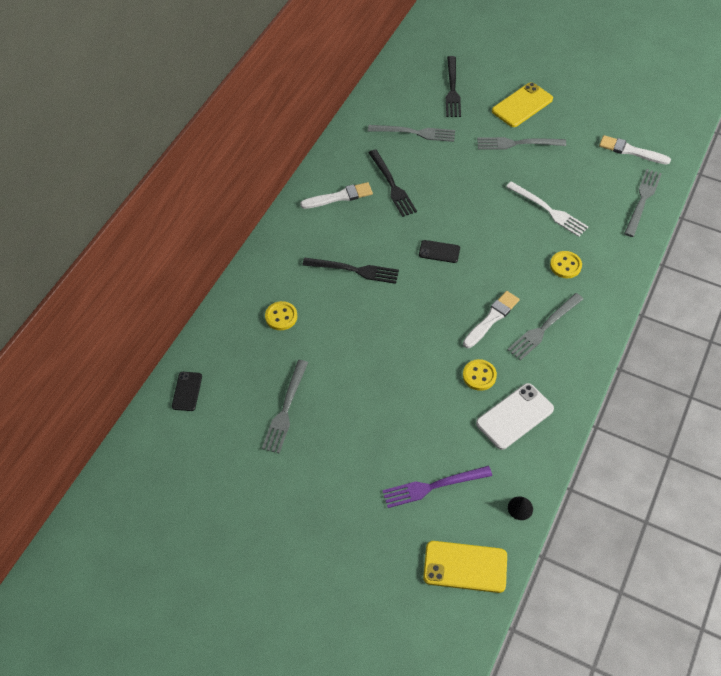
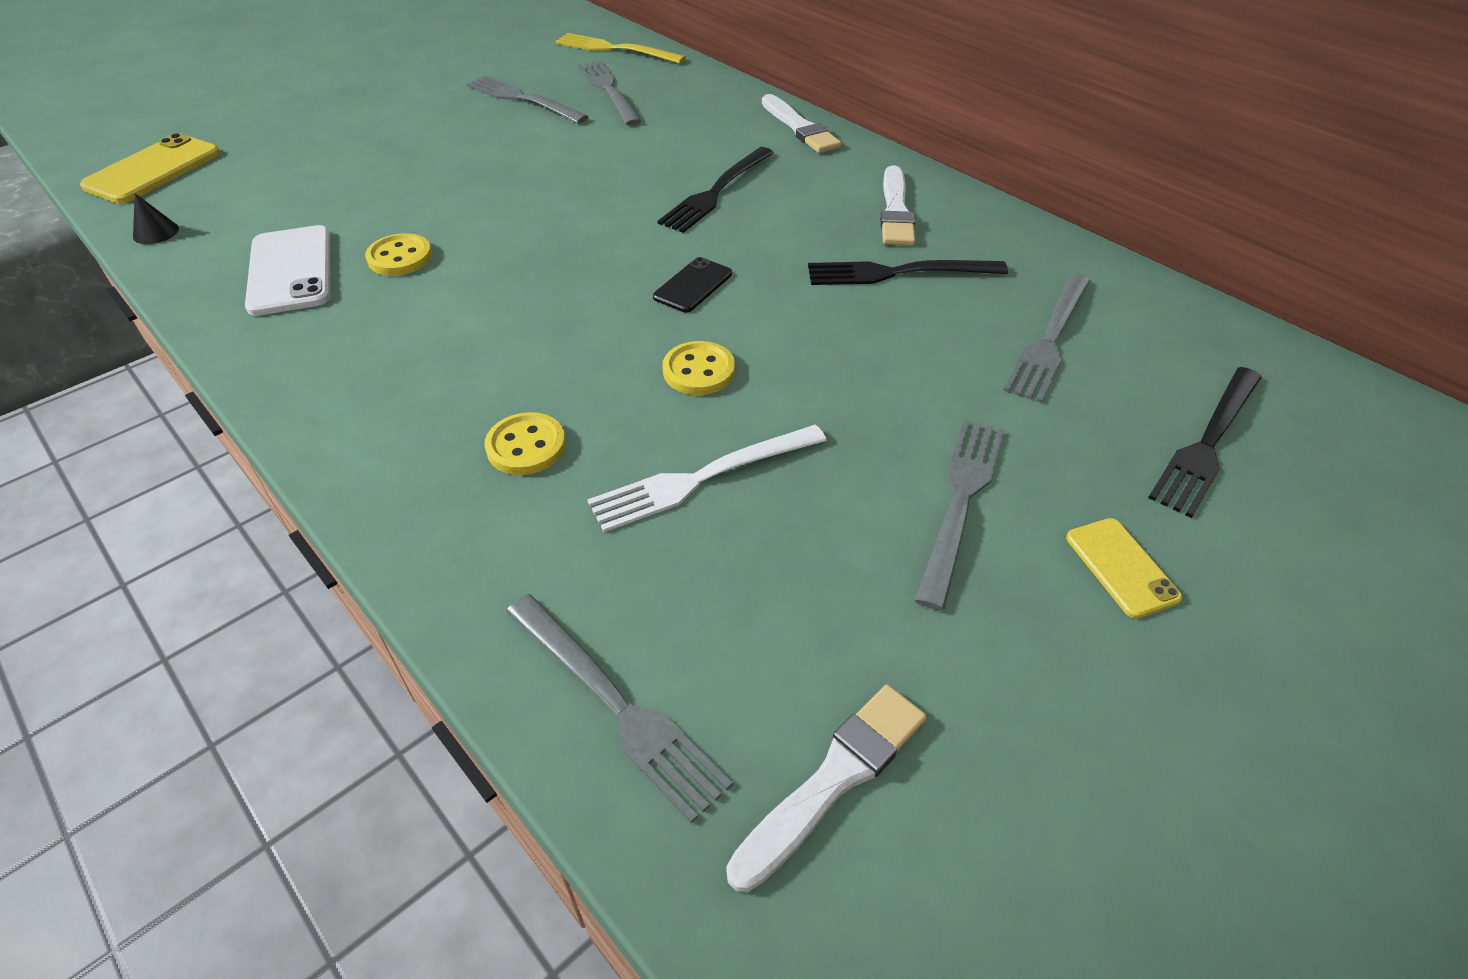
camera: 110 degrees right, 10 degrees down
black phone [172,372,202,411] -> yellow fork [555,33,686,64]
yellow button [265,301,297,330] -> yellow button moved to [663,341,735,395]
purple fork [382,466,492,508] -> none
black fork [446,56,461,117] -> black fork turned 75 degrees counterclockwise [1148,367,1262,518]
white brush [463,291,520,348] -> white brush moved to [762,94,841,153]
yellow phone [492,82,553,127] -> yellow phone [1066,518,1182,618], size x0.59
grey fork [507,293,583,361] -> grey fork moved to [578,61,641,126]

